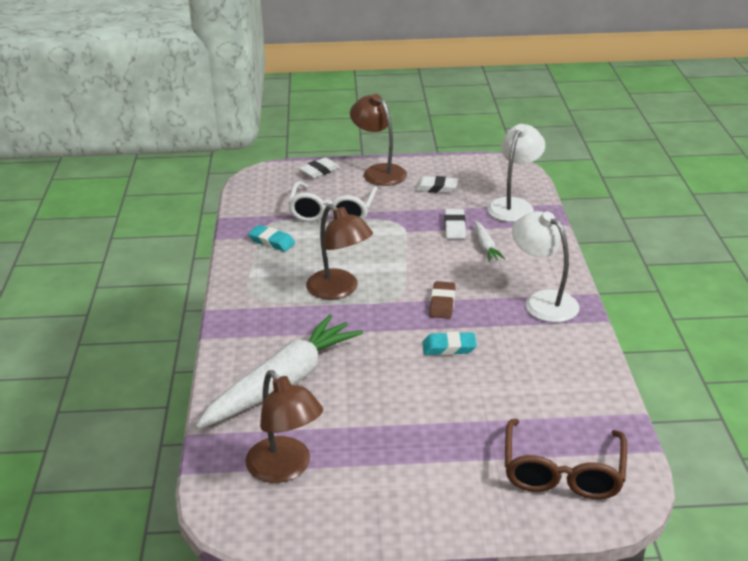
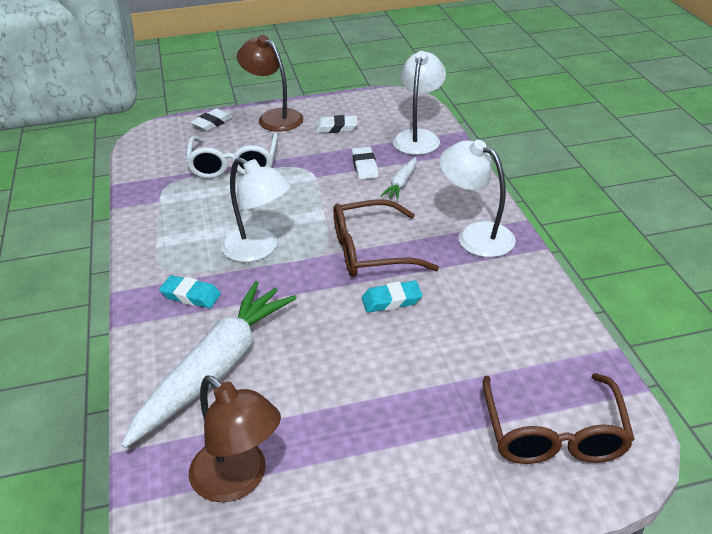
camera: 10 degrees left, 5 degrees up
turquoise eraser [248,225,295,252] -> turquoise eraser moved to [159,275,221,308]
brown lamp [306,204,373,300] -> white lamp [221,157,291,262]
brown eraser [429,281,456,319] -> brown glasses [333,200,439,277]
white carrot [475,221,505,262] -> white carrot turned 45 degrees clockwise [381,157,417,200]

